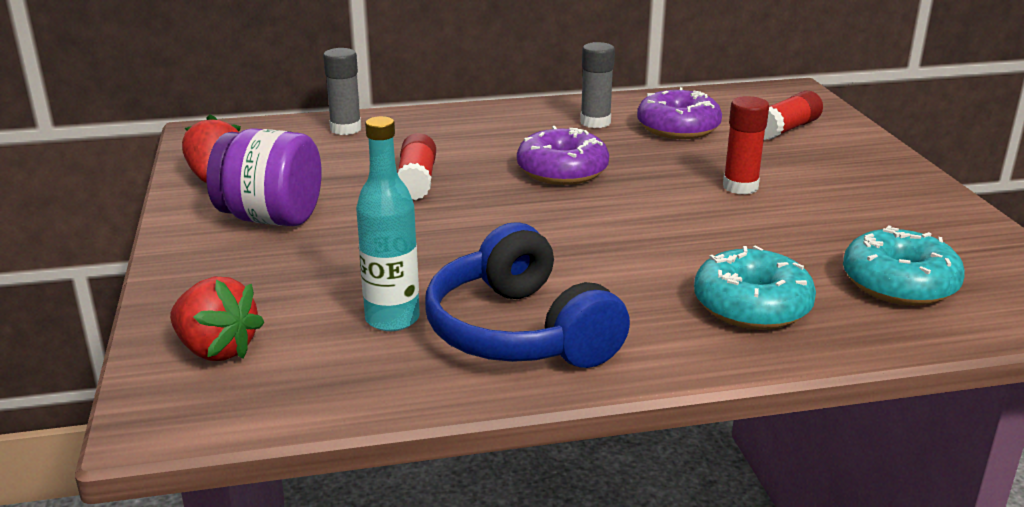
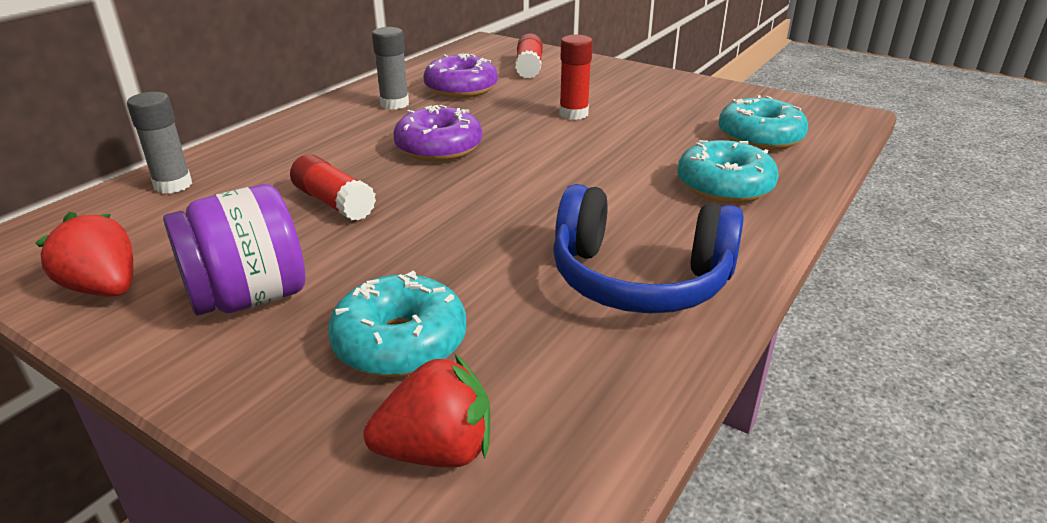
camera: 45 degrees left, 5 degrees up
turquoise bottle [356,116,420,331] -> none
none -> turquoise donut [328,271,466,377]

